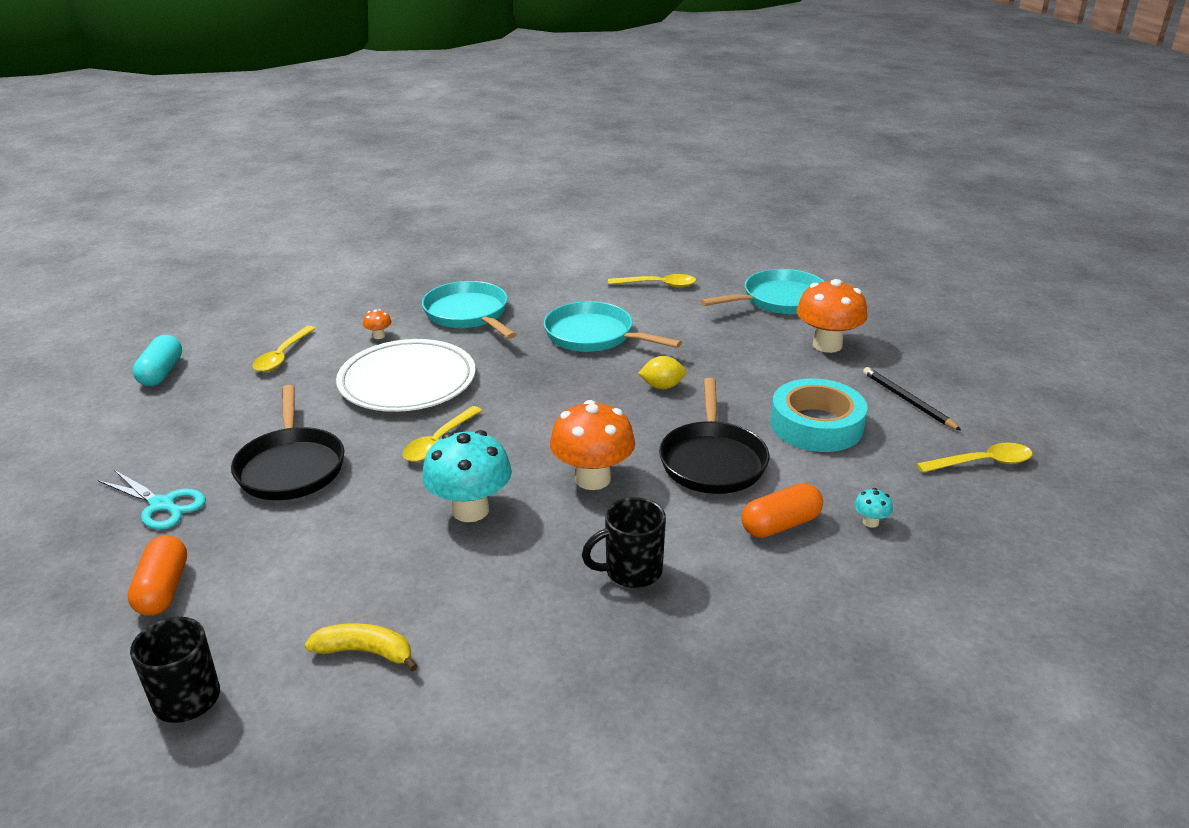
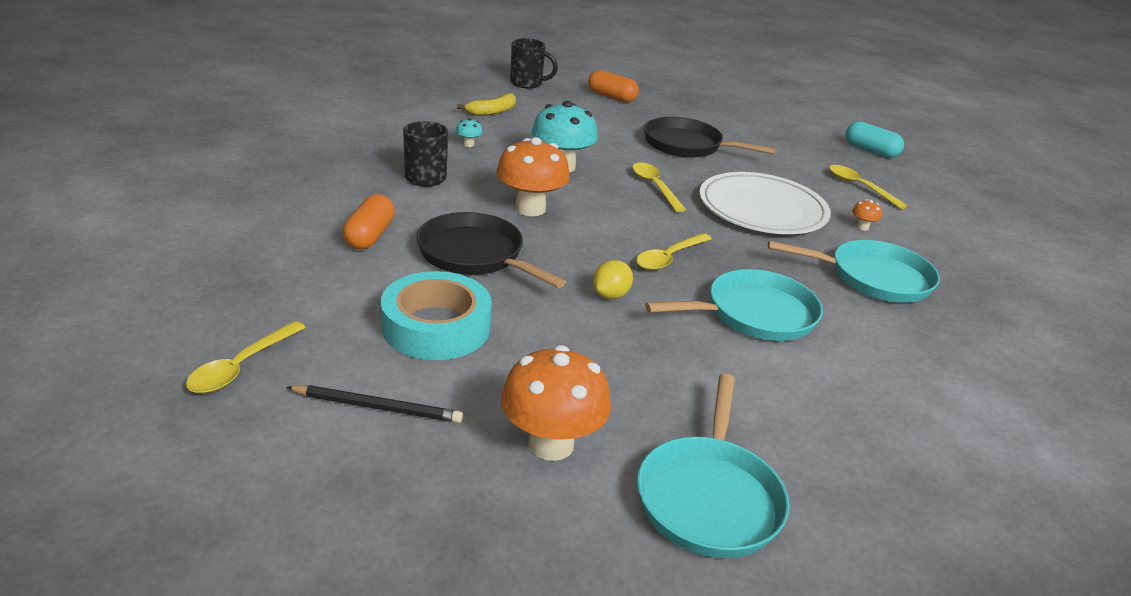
camera: 125 degrees right, 0 degrees up
turquoise scissors [98,470,206,530] -> none
yellow spoon [608,274,696,287] -> yellow spoon moved to [636,233,712,270]
turquoise mushroom [854,488,893,528] -> turquoise mushroom moved to [456,118,483,147]

